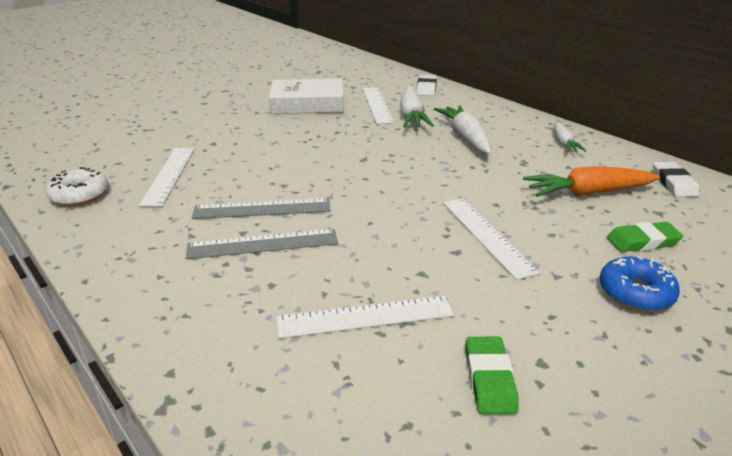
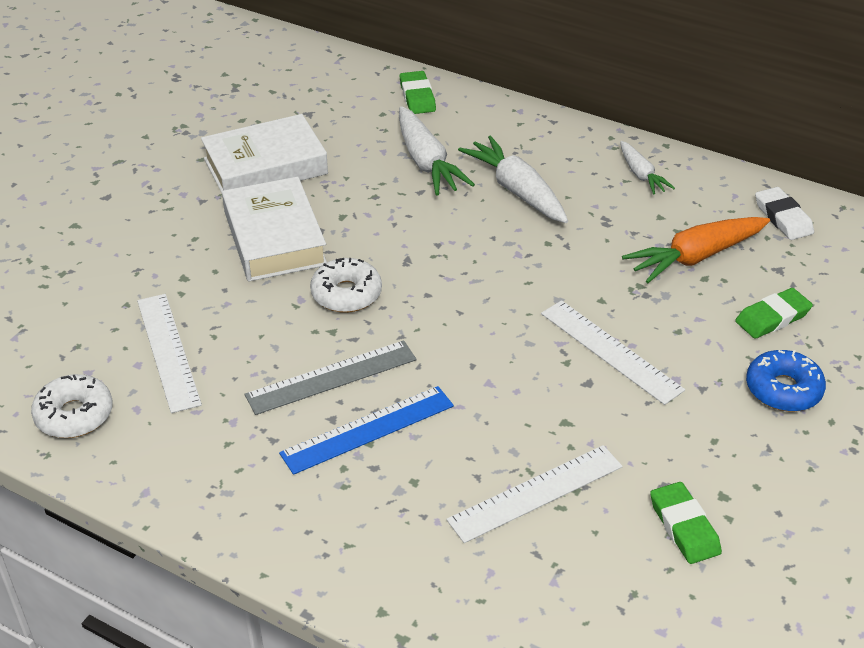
camera: 20 degrees left, 10 degrees up
grey ruler [186,229,338,259] -> blue ruler [279,386,454,475]
white ruler [362,87,395,124] -> none
white eraser [417,75,437,96] -> green eraser [400,71,436,114]
none -> white book [222,177,327,281]
none -> white donut [310,258,382,313]

